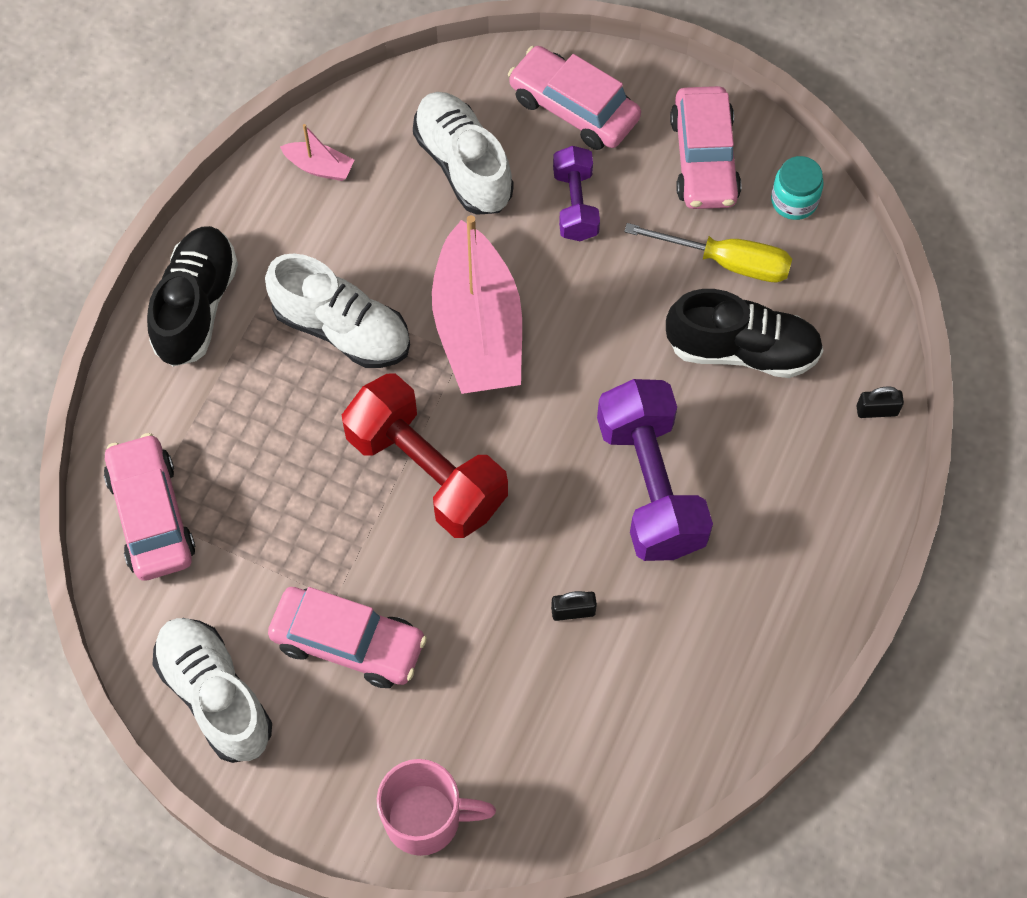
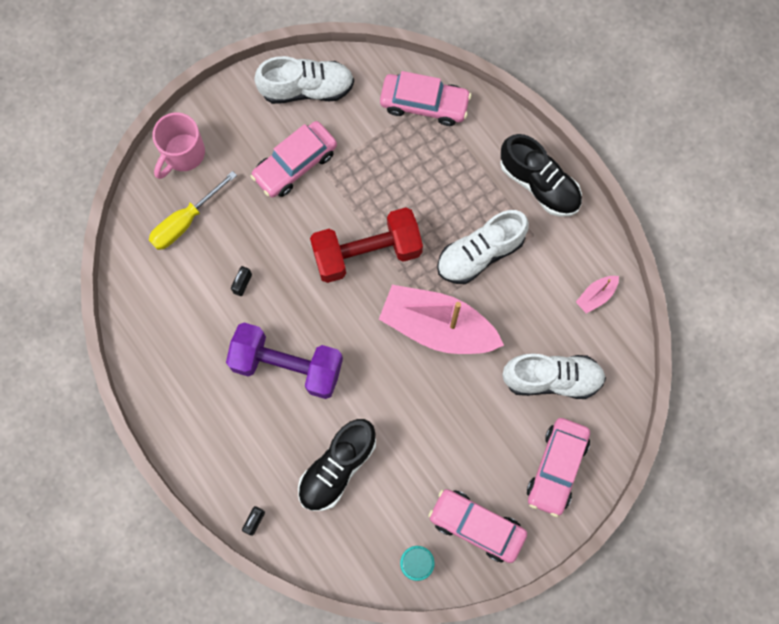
camera: 120 degrees right, 10 degrees up
pink car [508,46,641,150] -> pink car turned 135 degrees clockwise [527,418,590,517]
purple dumbbell [553,146,600,241] -> none
yellow screwdriver [624,223,792,282] -> yellow screwdriver moved to [149,171,237,250]

